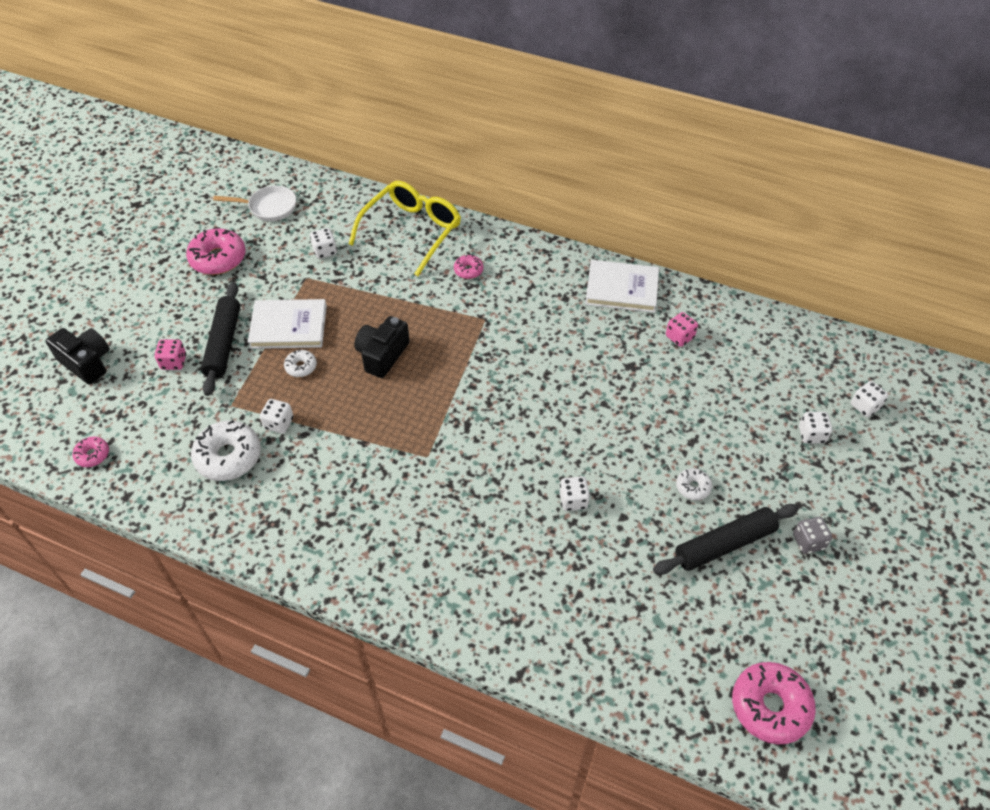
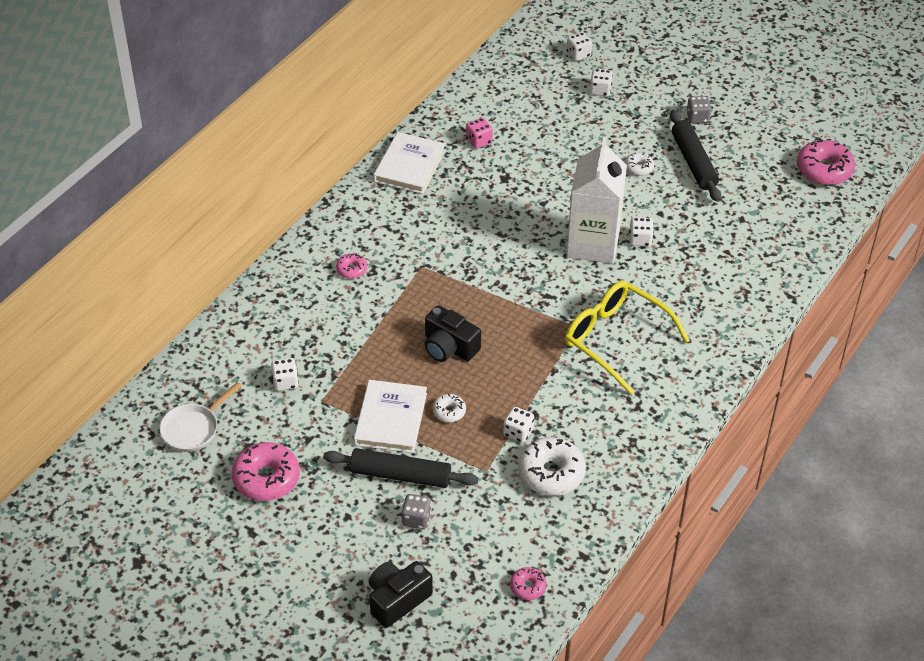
camera: 80 degrees left, 5 degrees down
pink dice [155,340,186,370] -> grey dice [401,494,431,529]
white pan [213,186,296,221] -> white pan turned 150 degrees counterclockwise [159,382,242,452]
yellow glasses [349,181,461,276] -> yellow glasses moved to [565,281,690,395]
none -> white carton [566,137,627,264]

